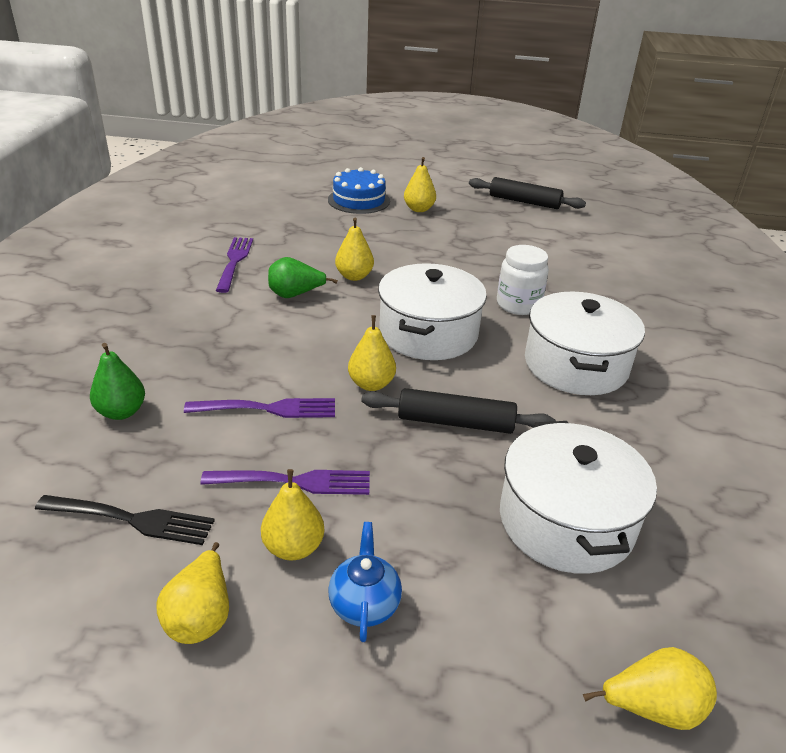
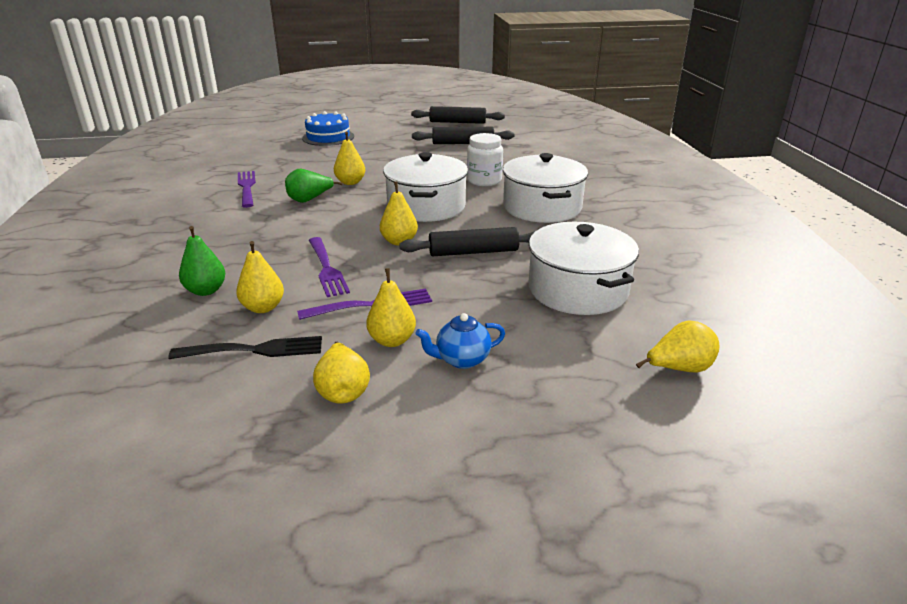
camera: 15 degrees left, 5 degrees down
purple fork [184,398,335,418] -> purple fork turned 90 degrees clockwise [309,237,350,297]
blue teapot [328,522,402,642] -> blue teapot turned 90 degrees counterclockwise [415,313,505,369]
yellow pear [404,157,436,212] -> yellow pear moved to [236,241,284,313]
none -> black rolling pin [412,127,514,144]

